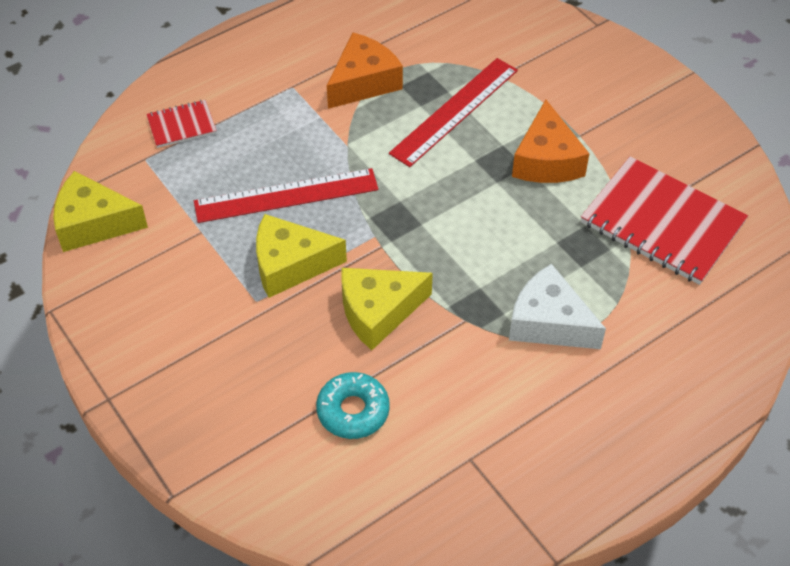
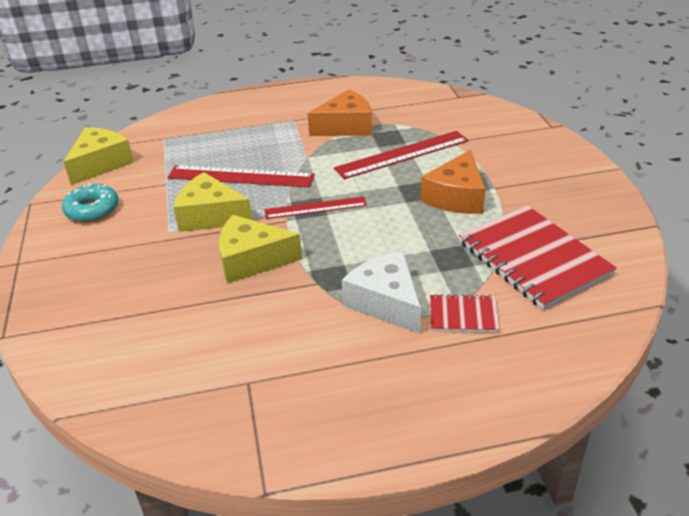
camera: 25 degrees right, 15 degrees down
yellow cheese [53,171,148,252] -> yellow cheese turned 90 degrees clockwise [64,127,134,185]
red notebook [146,100,217,148] -> red notebook moved to [430,294,500,333]
turquoise donut [316,372,390,439] -> turquoise donut moved to [62,184,119,222]
none -> red ruler [265,196,367,219]

